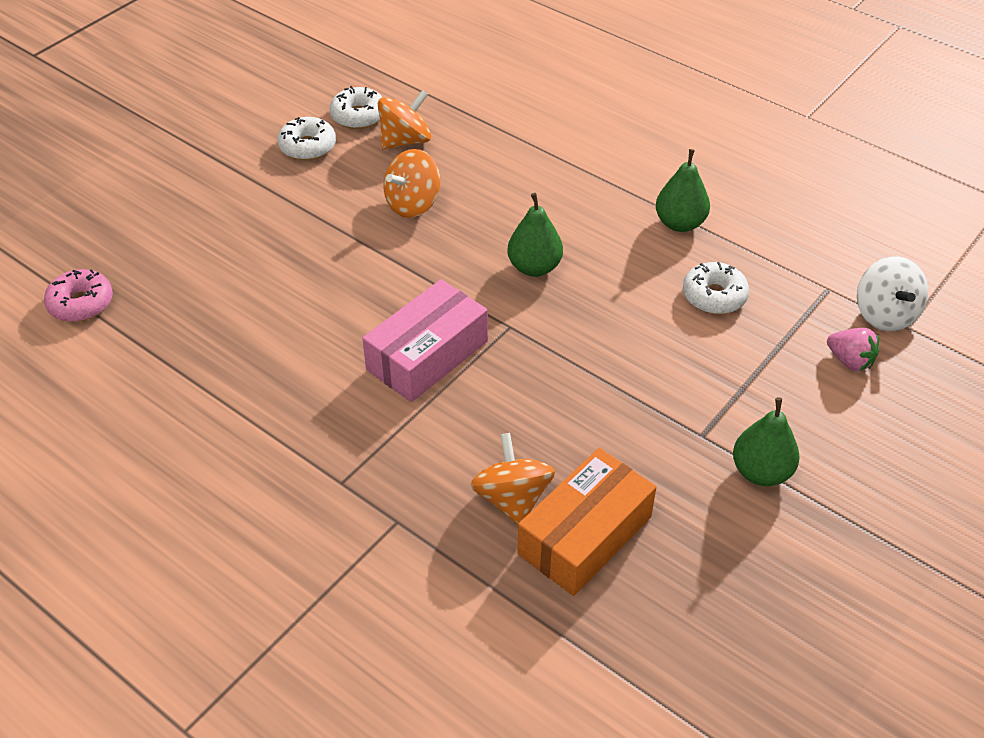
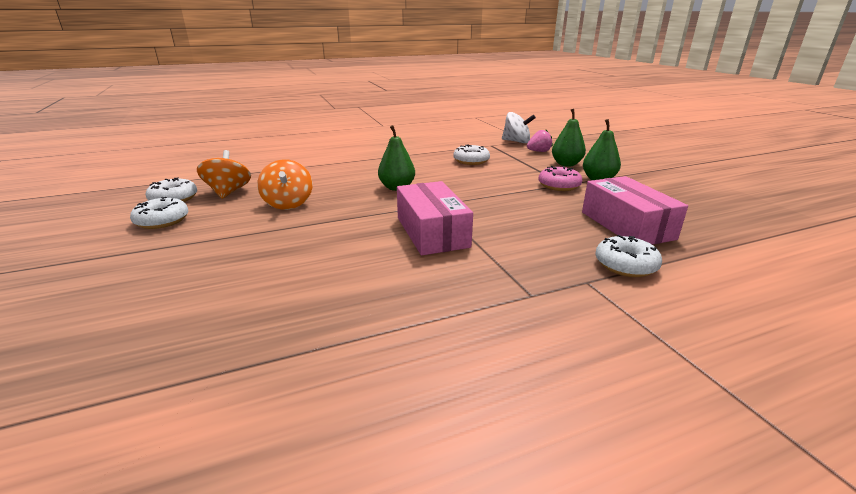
camera: 60 degrees left, 20 degrees down
pink donut [44,269,113,322] -> pink donut moved to [538,166,582,191]
orange spinning top [471,433,555,525] -> none
orange box [517,448,657,596] -> pink box [582,176,688,245]
green pear [656,149,710,232] -> green pear moved to [552,109,586,166]
none -> white donut [595,235,662,277]

